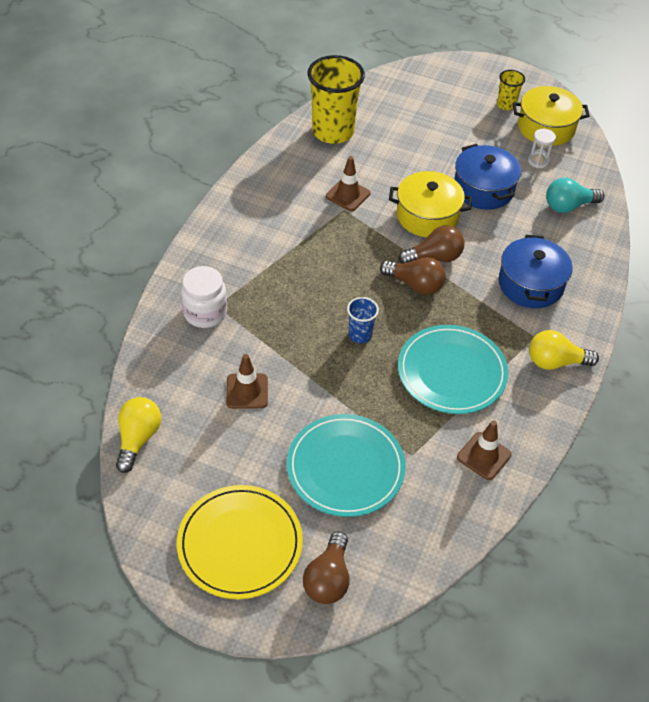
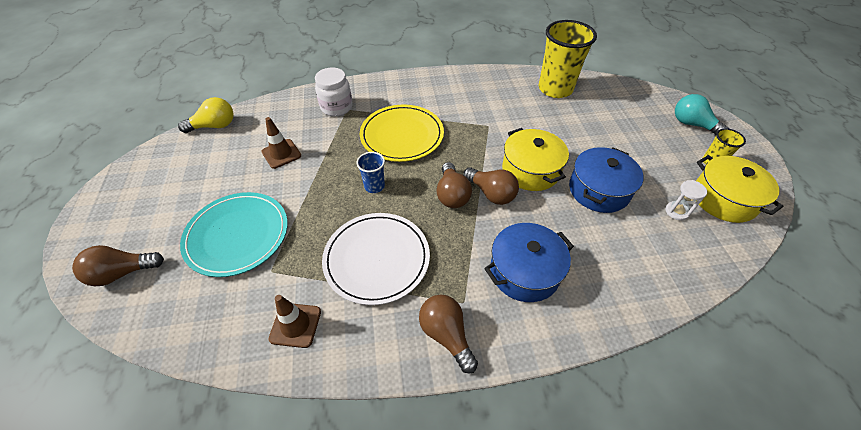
camera: 60 degrees right, 0 degrees up
yellow plate [177,485,303,599] -> yellow plate moved to [360,105,444,162]
brown traffic cone [326,156,371,211] -> none
turquoise plate [398,325,508,414] -> white plate [322,213,430,305]
yellow light bulb [529,330,599,370] -> brown light bulb [419,295,478,373]
turquoise light bulb [546,178,604,213] -> turquoise light bulb moved to [675,94,729,135]

